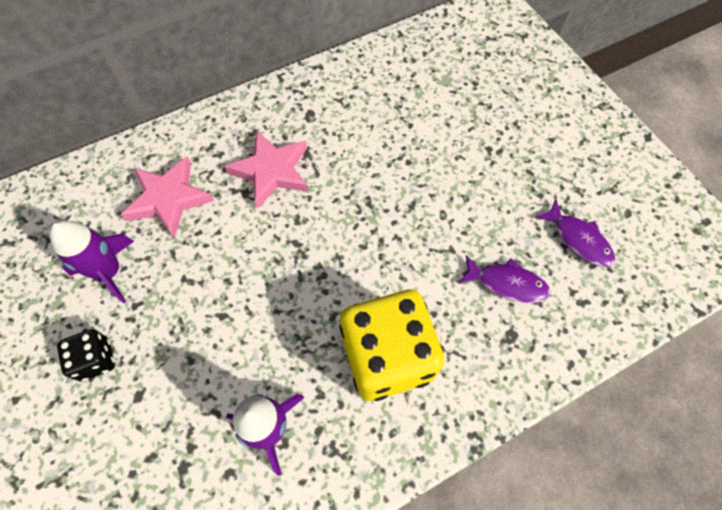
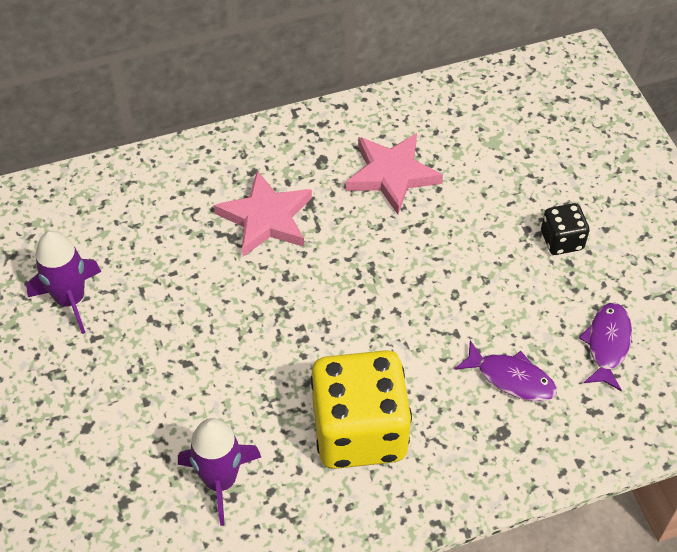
camera: 10 degrees right, 10 degrees down
black dice [57,329,115,382] -> black dice moved to [541,203,589,255]
pink star [121,157,214,238] -> pink star moved to [346,133,443,214]
purple fish [536,200,615,267] -> purple fish turned 135 degrees counterclockwise [579,303,632,391]

